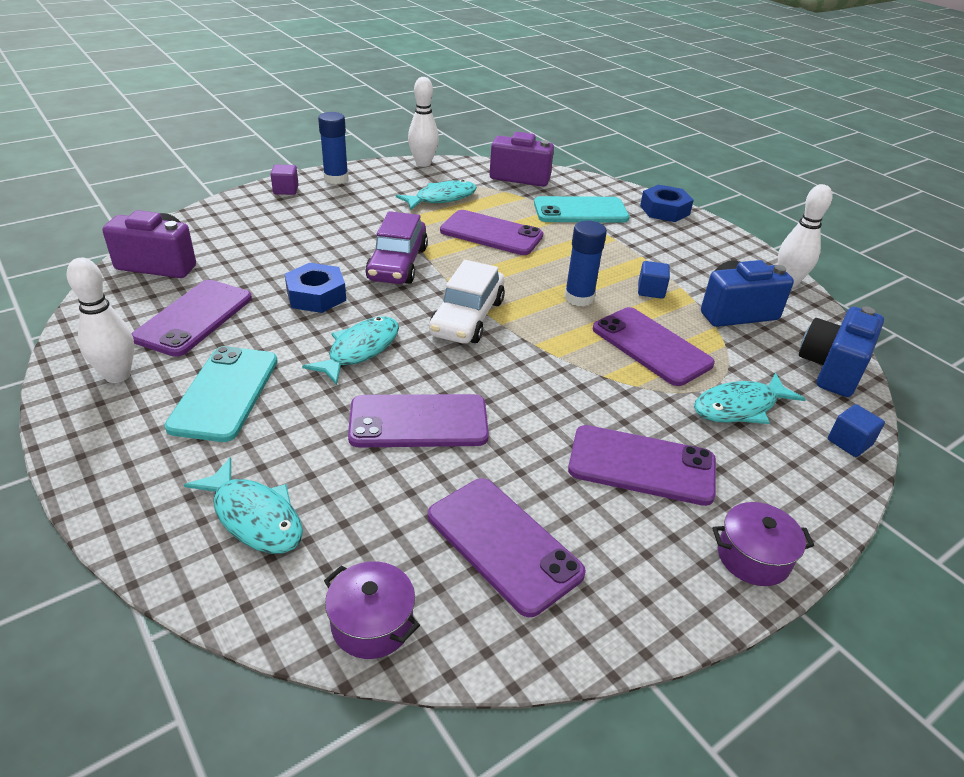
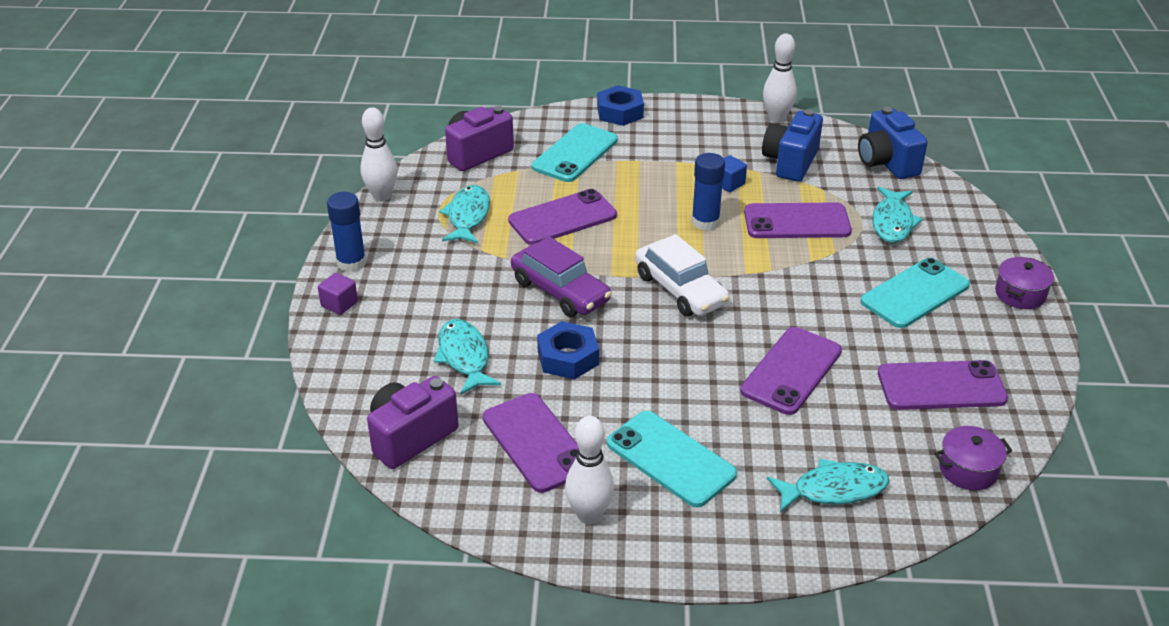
camera: 50 degrees left, 0 degrees up
turquoise fish [302,316,399,385] -> turquoise fish moved to [434,319,501,395]
purple phone [568,425,716,506] -> turquoise phone [860,258,970,328]
blue cube [828,404,885,457] -> none

